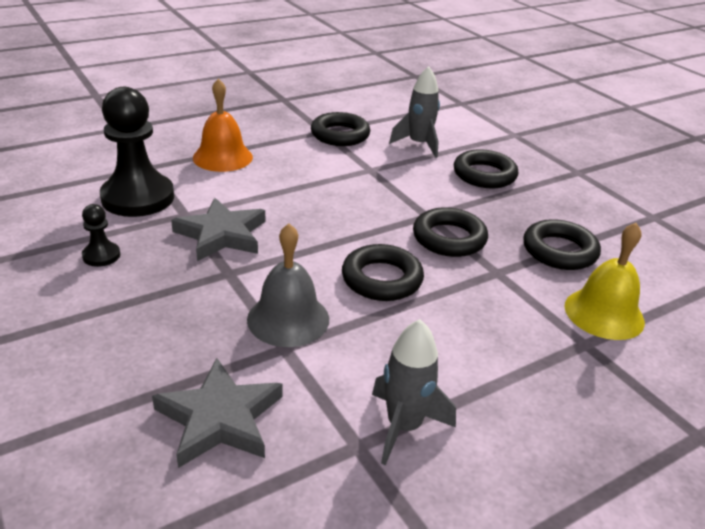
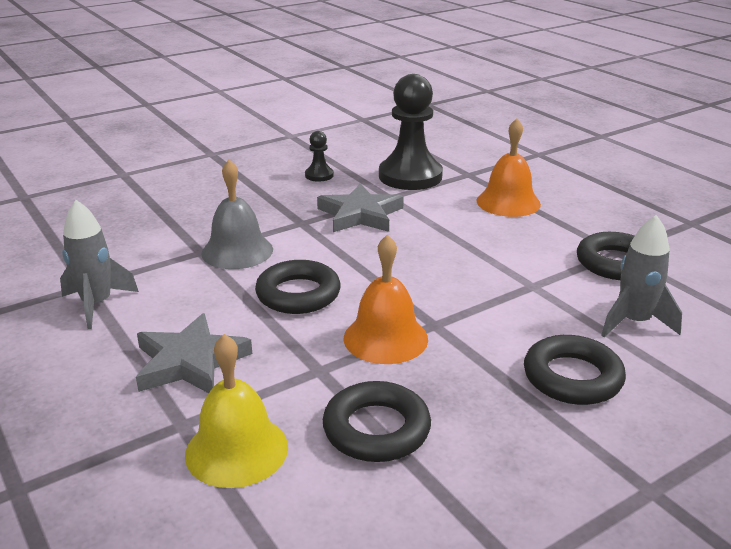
camera: 90 degrees right, 5 degrees down
grey star [152,358,283,468] -> grey star moved to [136,313,252,393]
black ring [413,207,488,257] -> orange bell [344,234,428,364]

